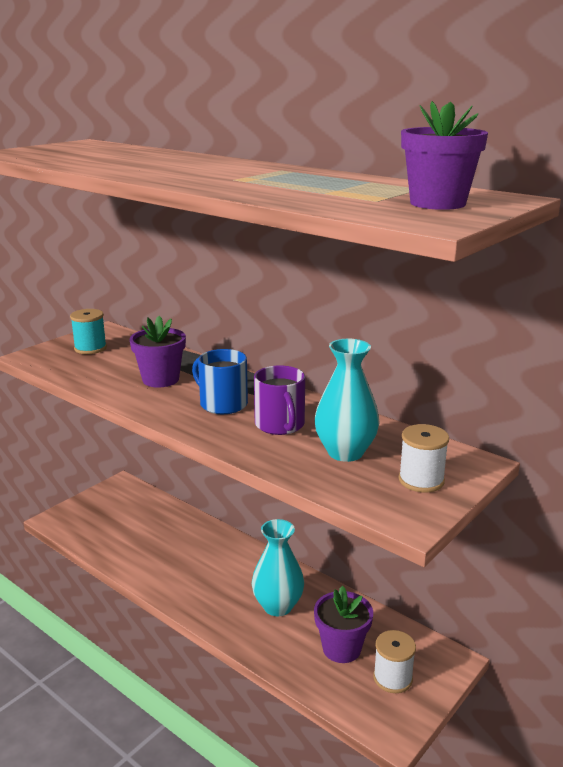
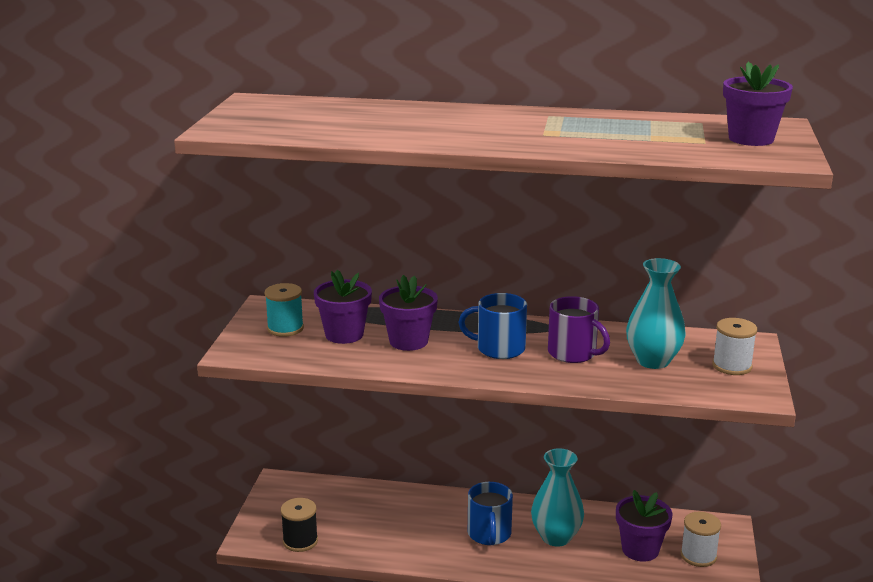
camera: 30 degrees left, 0 degrees up
none -> black spool [281,498,318,552]
none -> purple flower pot [314,270,372,344]
none -> blue mug [468,482,513,545]

